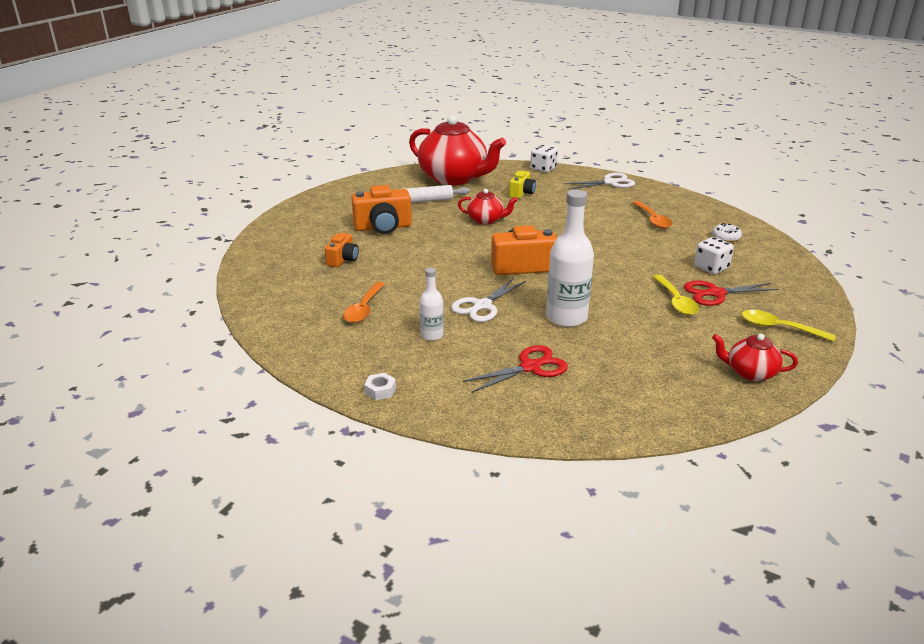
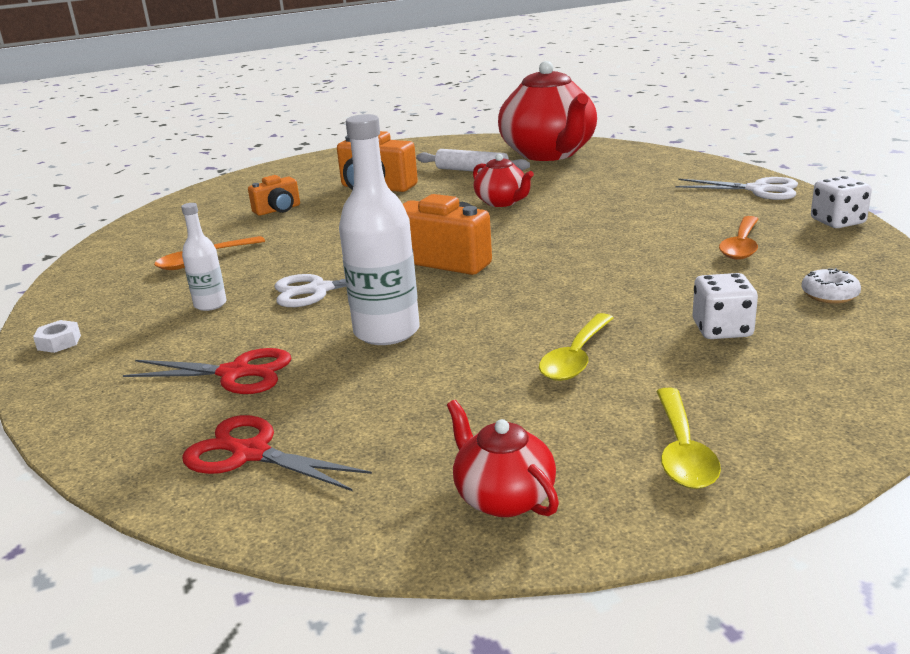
camera: 40 degrees right, 5 degrees down
yellow camera [509,171,536,199] -> none
white dice [530,145,558,173] -> white dice moved to [811,176,872,228]
red scissors [684,280,779,306] -> red scissors moved to [182,415,372,491]
yellow spoon [741,310,836,342] -> yellow spoon turned 150 degrees counterclockwise [656,388,721,489]

